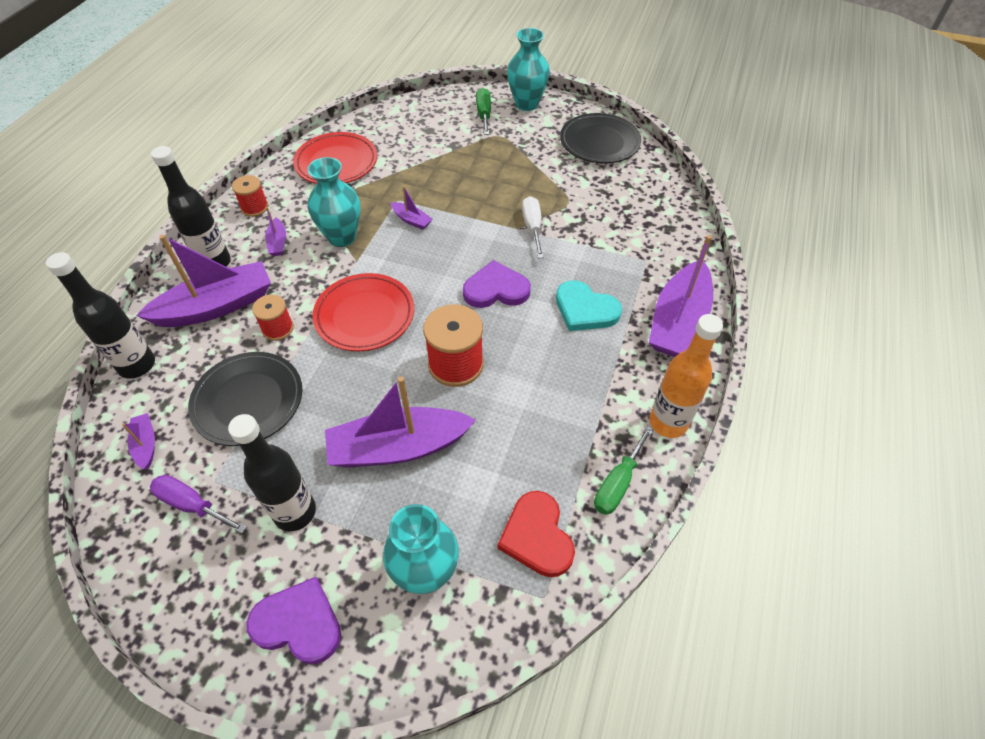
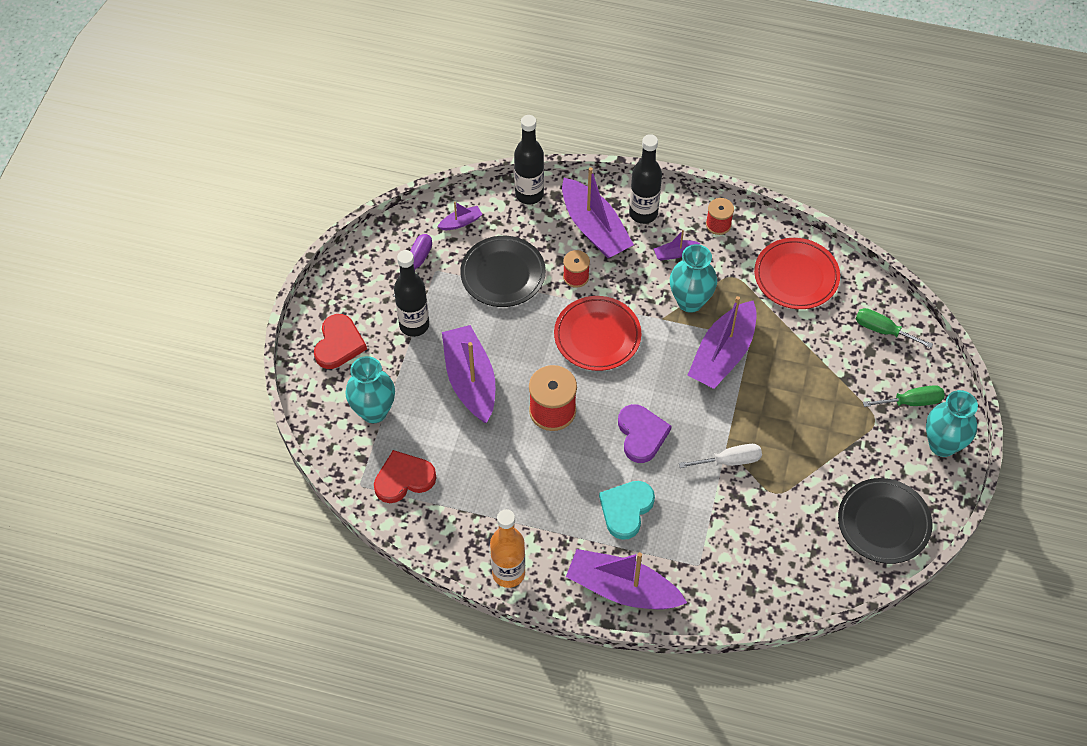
camera: 85 degrees right, 5 degrees up
purple heart [246,577,341,664] -> red heart [314,314,367,369]
purple boat [391,186,433,230] -> purple boat [688,296,757,389], size x2.27
green screwdriver [594,426,653,515] -> green screwdriver moved to [856,308,933,348]

